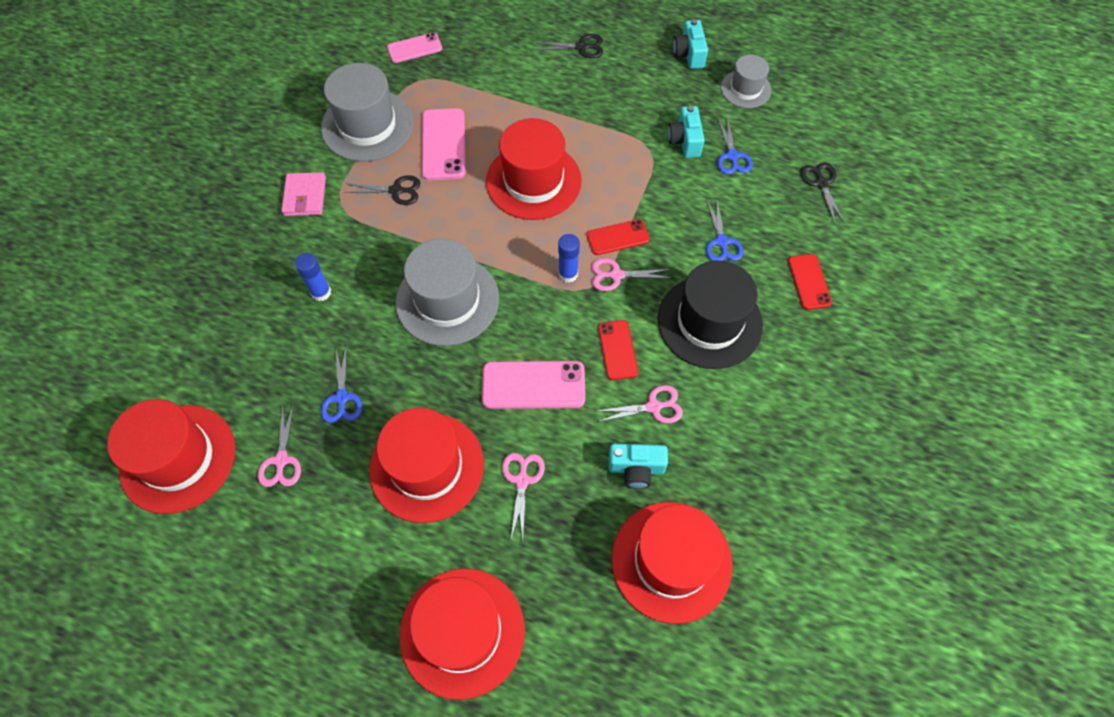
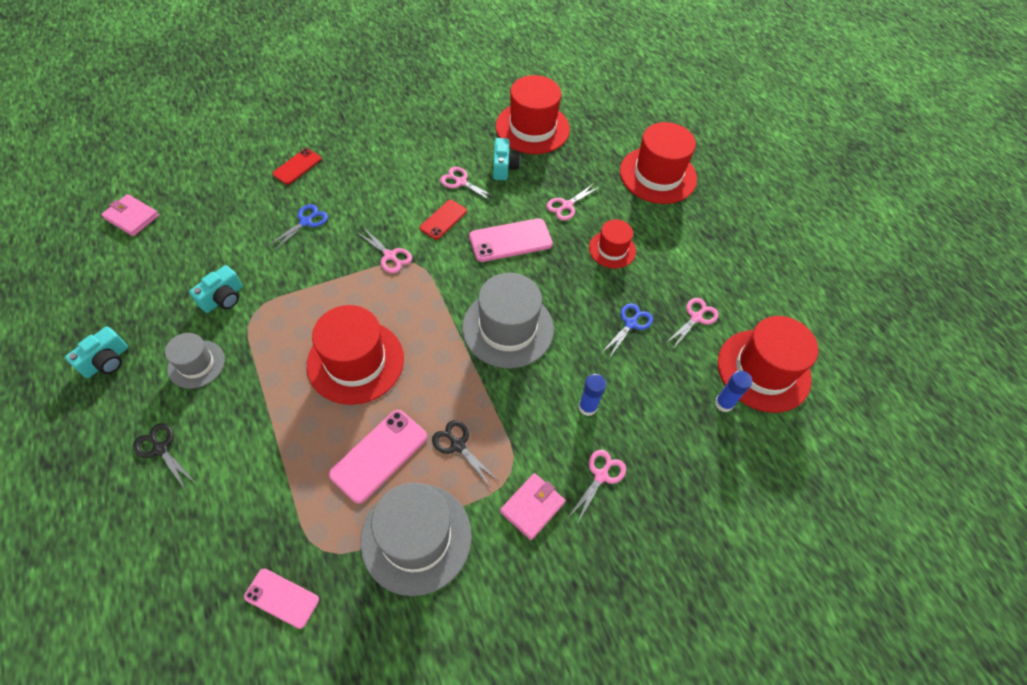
camera: 140 degrees left, 5 degrees down
red hat [369,408,484,523] -> red hat [589,220,636,268], size x0.56
pink phone [482,361,585,409] -> pink phone turned 60 degrees counterclockwise [469,218,553,262]
blue glue stick [558,234,580,283] -> blue glue stick moved to [715,371,753,412]
red phone [587,219,650,255] -> none
turquoise camera [609,444,668,489] -> turquoise camera turned 45 degrees clockwise [493,138,520,180]
black hat [657,260,763,369] -> none
blue scissors [717,116,753,174] -> none
grey hat [721,55,771,108] -> grey hat moved to [165,333,225,389]
black scissors [800,162,845,225] -> none
none -> pink wallet [101,194,159,236]
none -> pink scissors [569,450,626,524]

